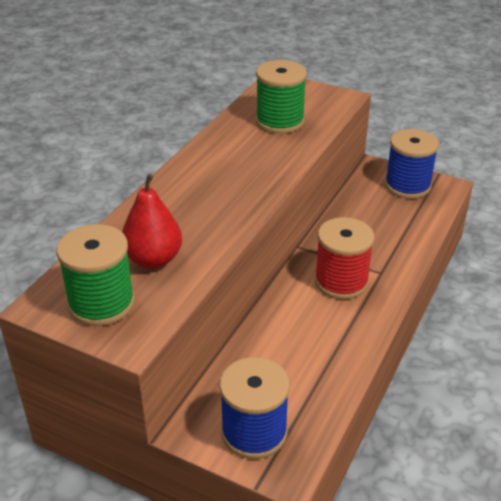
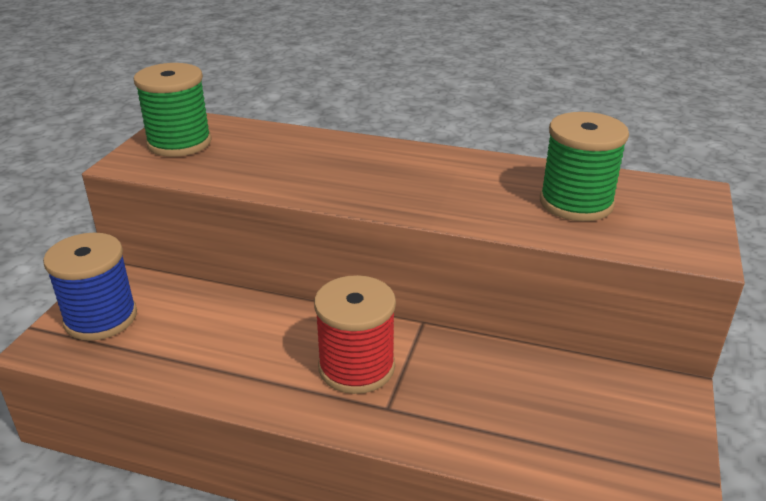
camera: 80 degrees right, 5 degrees down
red pear [122,174,182,268] -> none
blue spool [385,129,439,199] -> none

